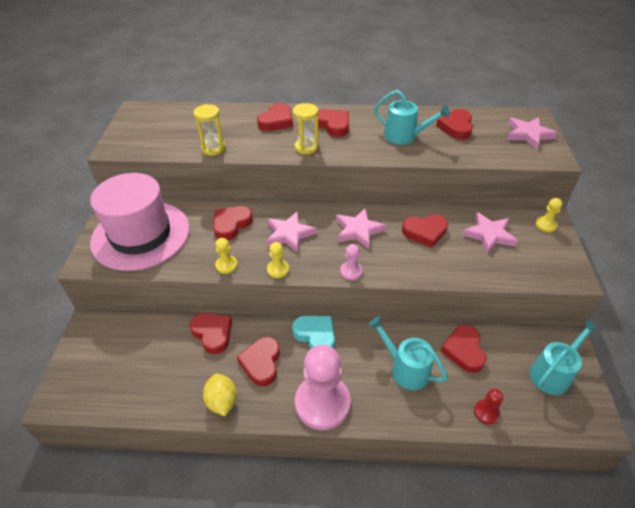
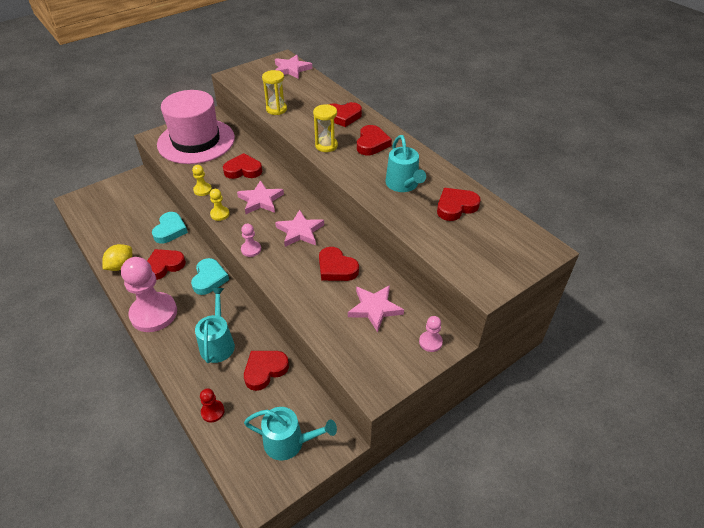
camera: 50 degrees right, 0 degrees up
red heart [190,313,232,354] -> turquoise heart [152,212,188,243]
pink star [507,117,558,149] -> pink star moved to [275,55,312,79]
yellow pawn [535,198,562,233] -> pink pawn [419,316,443,352]

